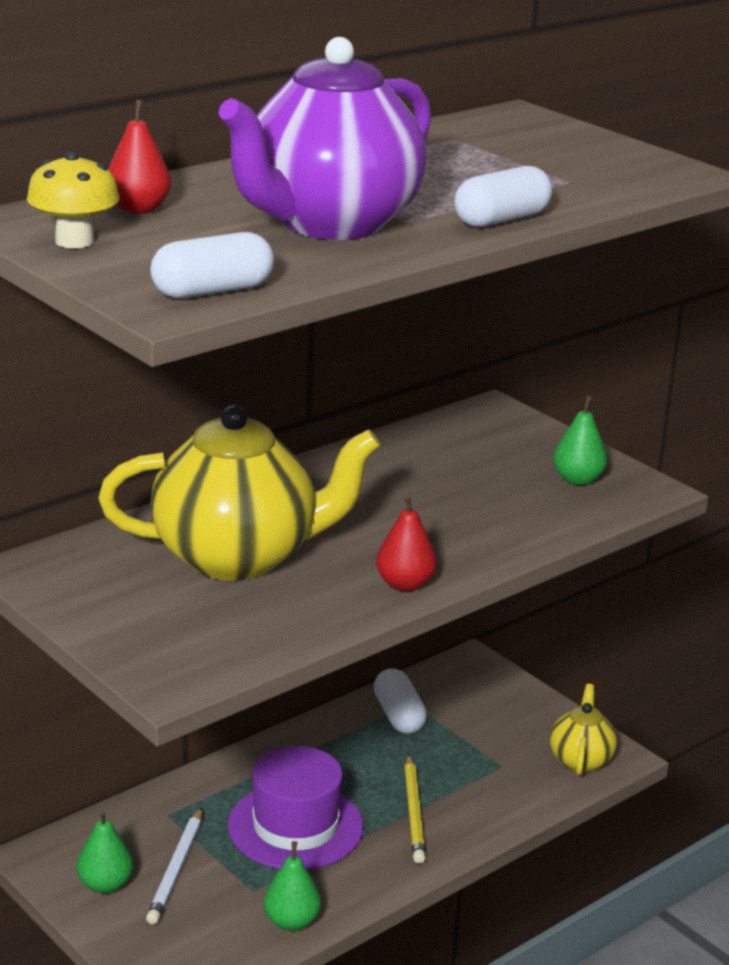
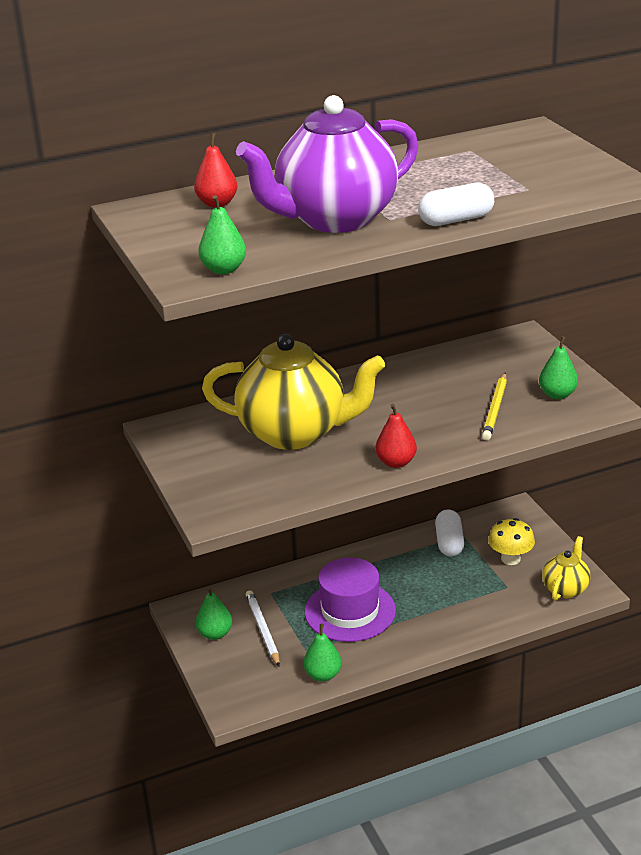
camera: 20 degrees right, 5 degrees up
yellow mushroom [27,152,120,248] -> yellow mushroom moved to [488,518,535,565]
white pencil [146,807,202,924] -> white pencil turned 135 degrees clockwise [246,590,280,666]
white capsule [150,232,274,298] -> green pear [198,195,246,274]
yellow pencil [404,754,426,864] -> yellow pencil moved to [482,373,507,440]

